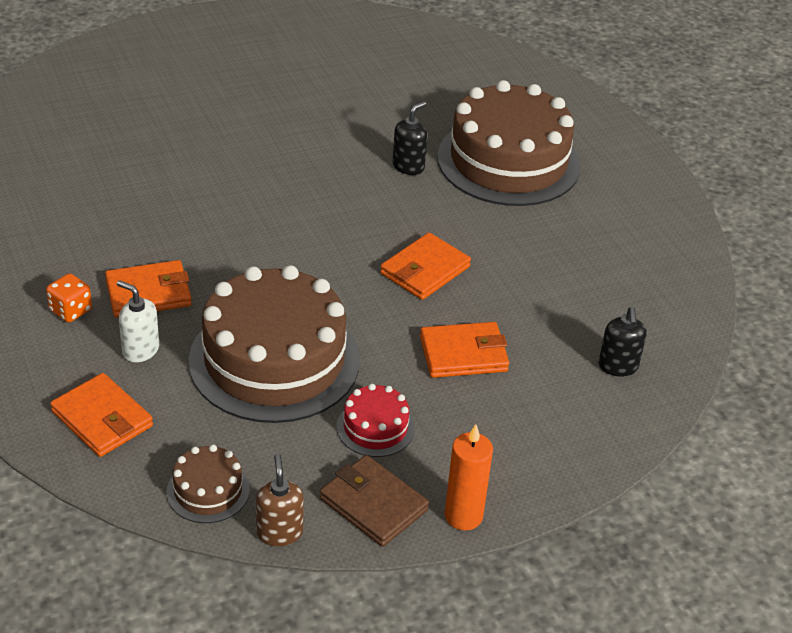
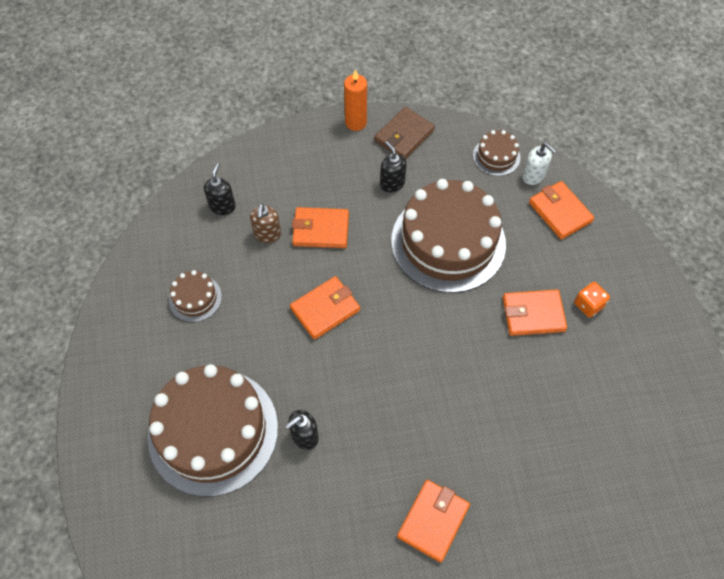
camera: 165 degrees left, 20 degrees up
white soap dispenser [117,280,159,363] -> white soap dispenser moved to [522,143,556,185]
brown soap dispenser [256,454,304,546] -> brown soap dispenser moved to [250,203,281,243]
brown wallet [320,455,429,547] -> brown wallet turned 75 degrees clockwise [374,107,435,159]
red cake [337,384,415,457] -> black soap dispenser [380,141,407,192]
none -> brown cake [169,270,222,322]
none -> orange wallet [397,480,470,563]

